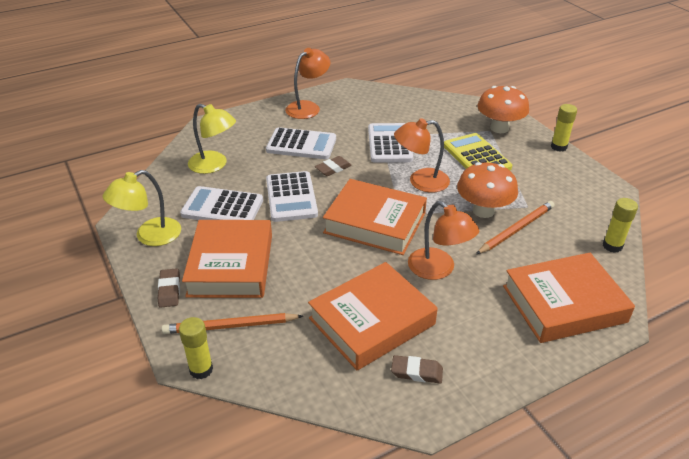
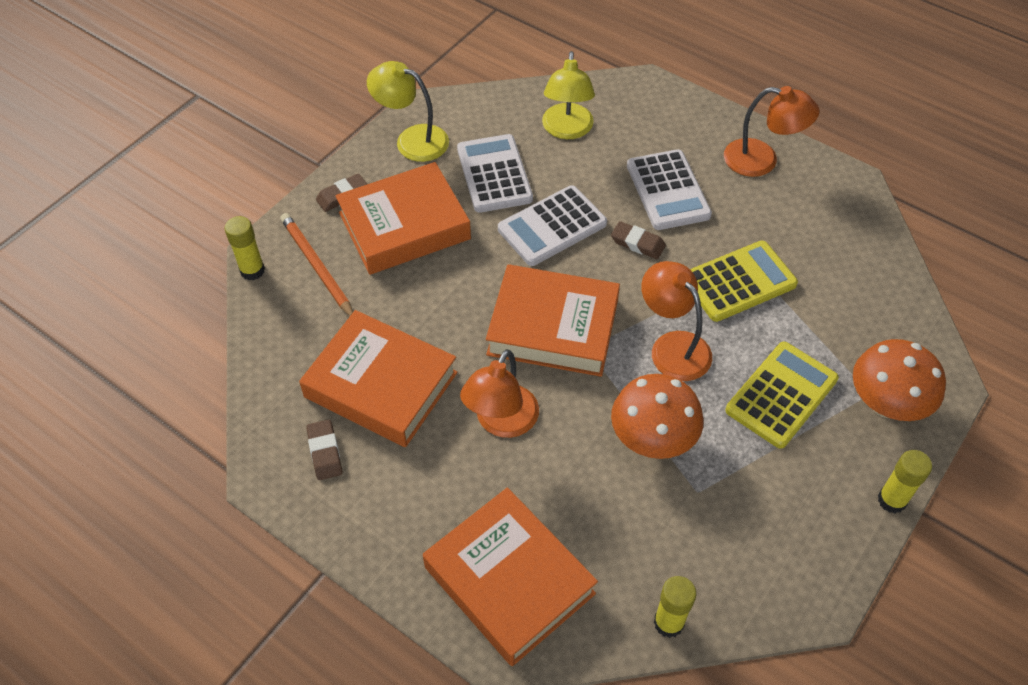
camera: 65 degrees right, 15 degrees up
orange book [323,179,427,255] -> orange book turned 75 degrees counterclockwise [486,264,620,377]
white calculator [368,123,413,163] -> yellow calculator [690,241,798,322]
orange pencil [476,201,554,254] -> none

